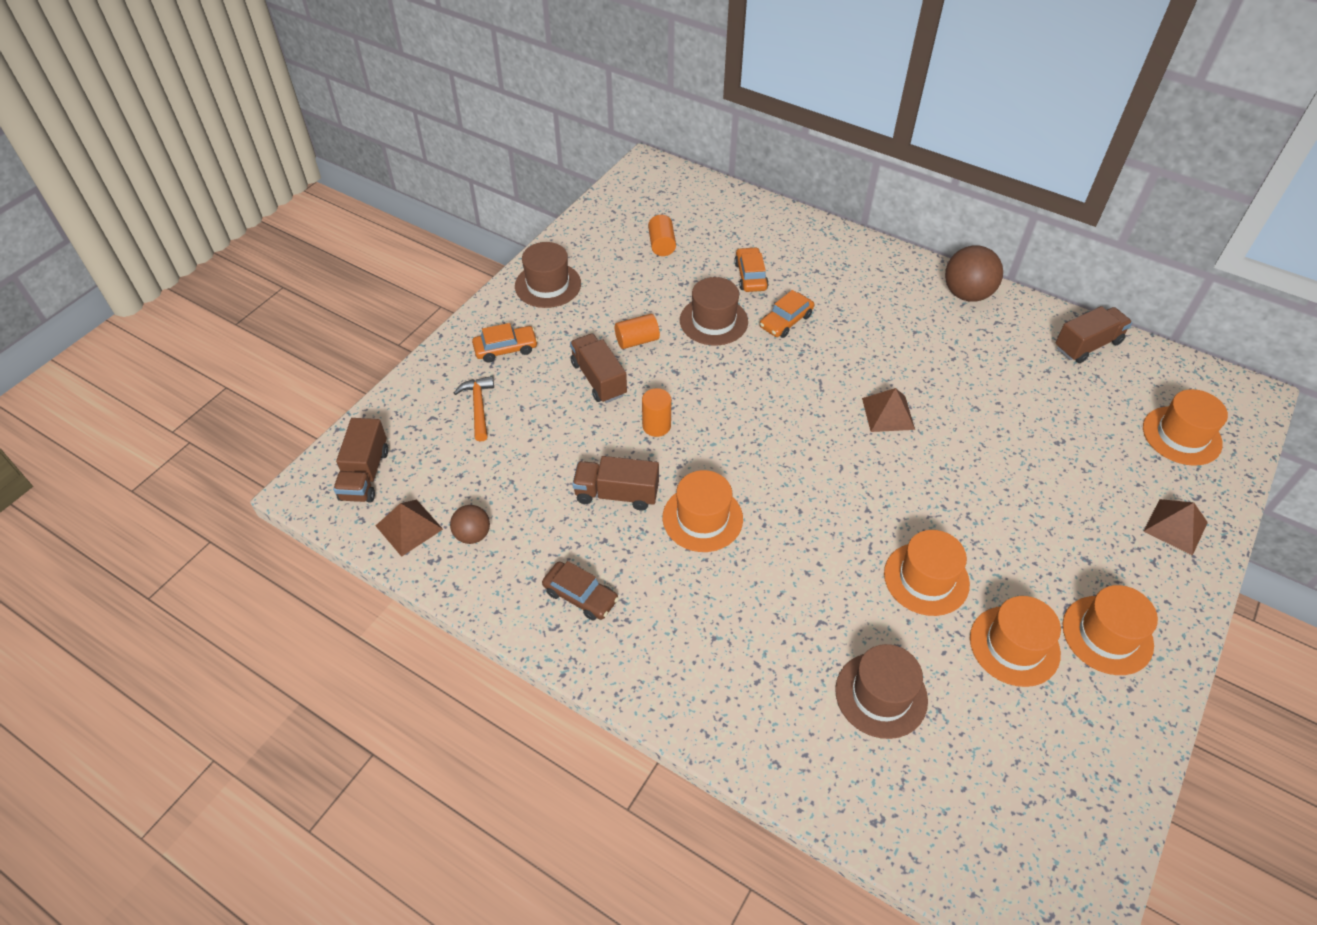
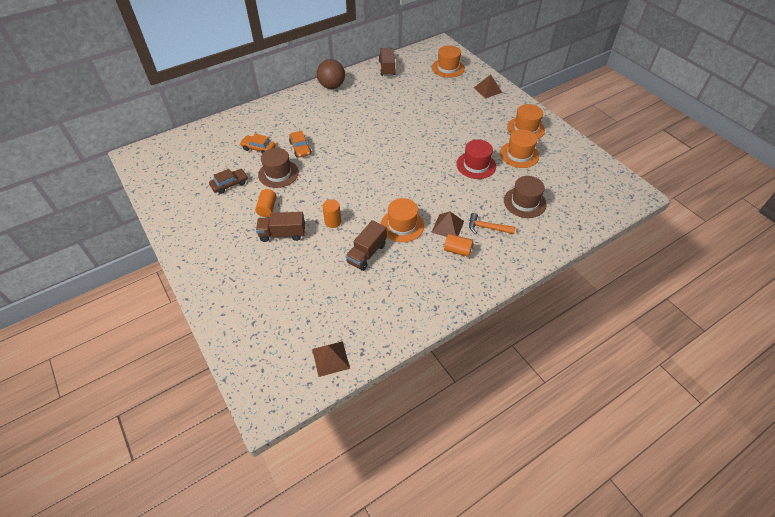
camera: 65 degrees left, 0 degrees up
brown truck [333,418,388,503] -> none
brown ball [450,505,490,544] -> none
orange hammer [454,376,494,442] -> orange hammer moved to [469,213,516,234]
orange car [472,323,538,363] -> none
brown hat [515,242,581,308] -> none
brown car [542,561,619,621] -> brown car moved to [209,169,248,194]
orange cylinder [648,215,676,256] -> orange cylinder moved to [444,234,473,257]
brown pyramid [862,388,915,432] -> brown pyramid moved to [431,211,464,237]
orange hat [884,530,970,616] -> red hat [456,140,496,179]

